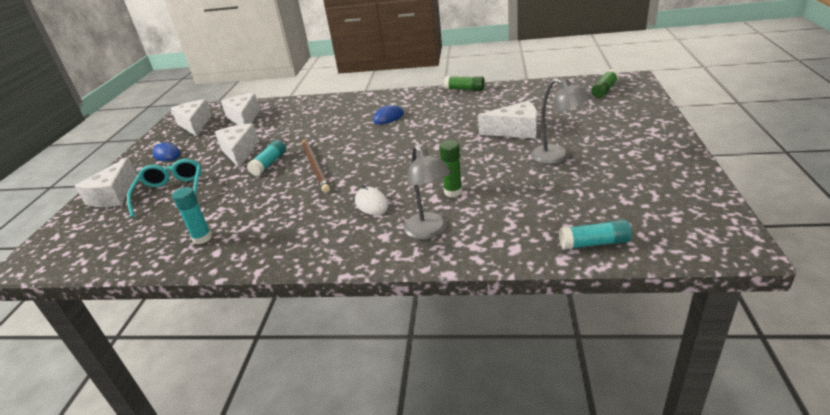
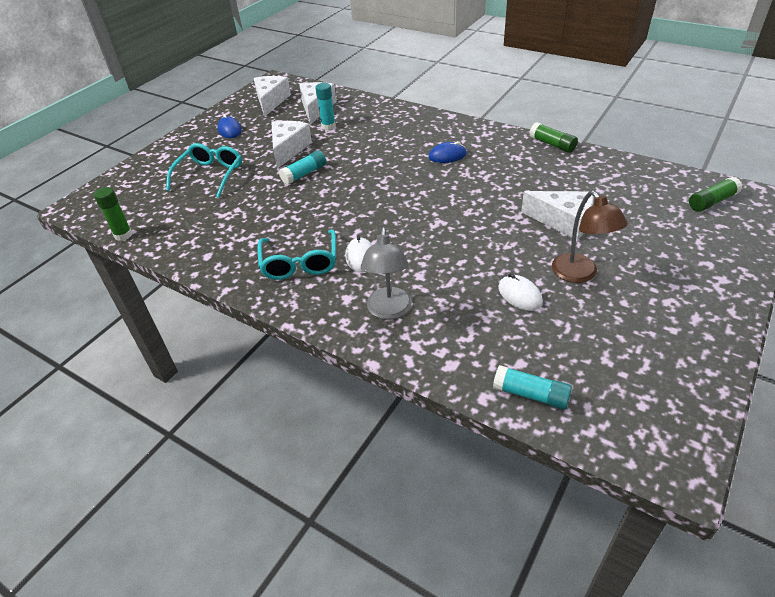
camera: 25 degrees right, 10 degrees up
white cheese [75,157,137,207] -> none
turquoise glue stick [172,187,212,244] -> turquoise glue stick moved to [315,83,336,130]
brown pencil [302,139,330,193] -> none
green glue stick [439,140,462,197] -> green glue stick moved to [94,187,132,241]
grey lamp [531,79,591,164] -> brown lamp [552,191,628,283]
none -> turquoise glasses [257,229,336,280]
none -> white mouse [498,273,543,311]

